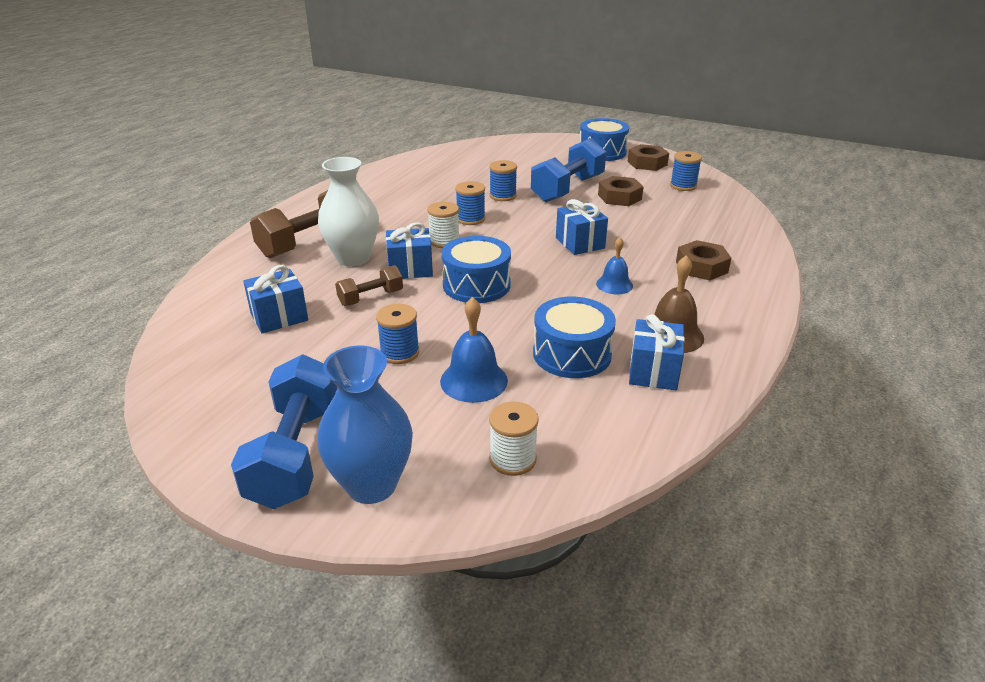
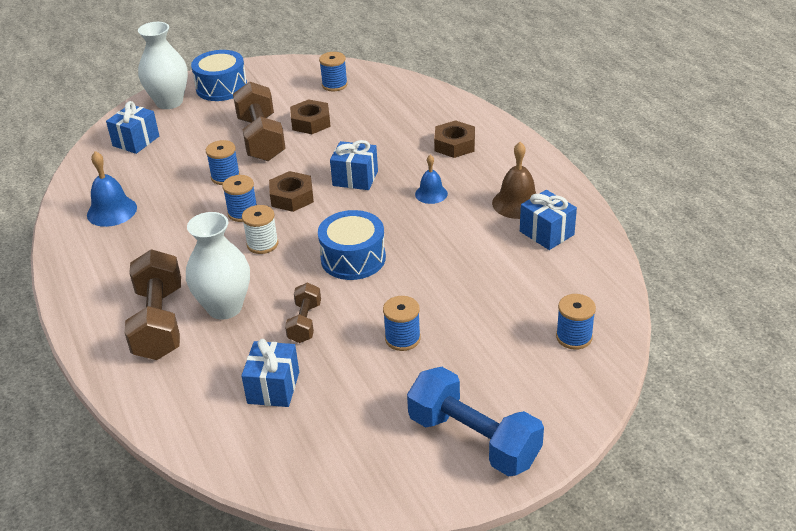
camera: 50 degrees left, 5 degrees up
blue vase [317,346,413,504] -> none
blue gift [386,222,433,279] -> blue gift moved to [106,101,159,154]
blue bell [440,297,508,403] -> blue bell moved to [87,151,137,227]
white spool [489,402,539,476] -> blue spool [556,294,596,350]
blue dumbbell [531,138,606,202] -> brown dumbbell [233,82,286,161]
blue drum [533,297,616,378] -> none
brown nut [627,144,669,171] -> brown nut moved to [269,171,314,212]
none -> white vase [138,22,188,109]

